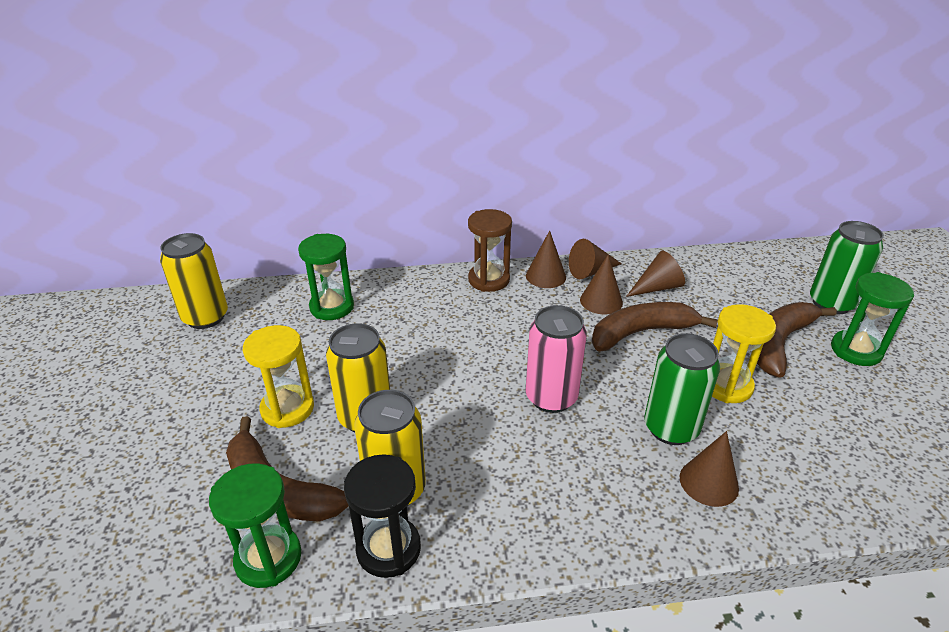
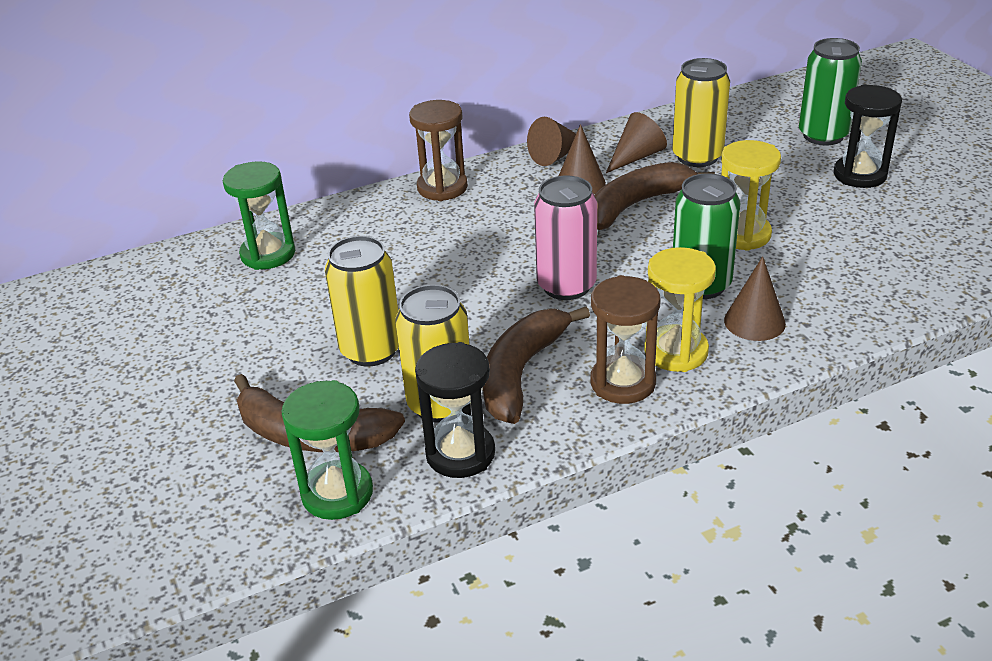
camera: 15 degrees left, 0 degrees up
yellow can [160,233,228,329] -> yellow can moved to [672,58,730,167]
yellow hourglass [243,325,314,428] -> yellow hourglass moved to [644,247,716,372]
brown cone [526,230,566,288] -> none
brown banana [757,302,837,378] -> brown banana moved to [483,307,590,424]
green hourglass [831,272,914,366] -> black hourglass [834,84,902,188]
none -> brown hourglass [591,275,661,404]

